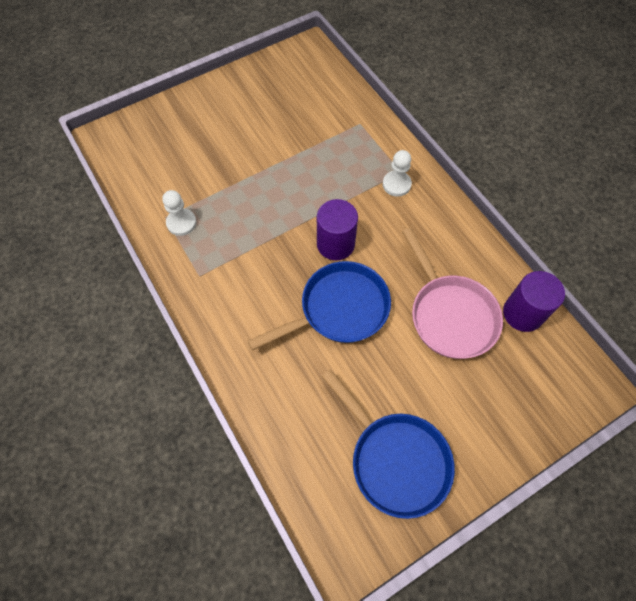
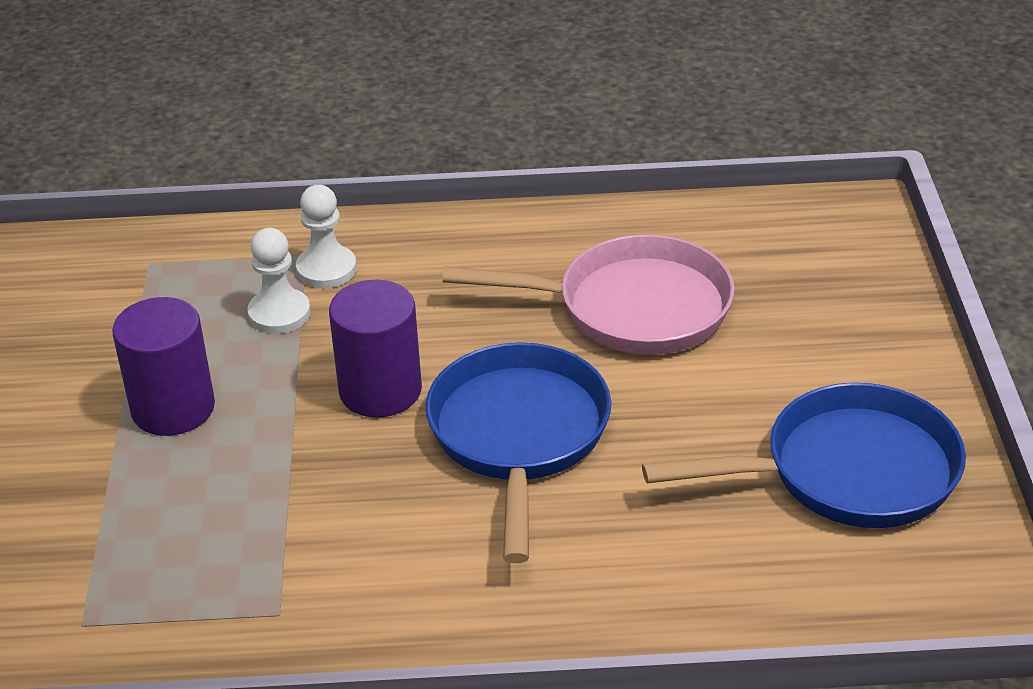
camera: 60 degrees left, 25 degrees down
white pawn [162,190,196,236] -> white pawn moved to [247,228,311,334]
purple cylinder [503,271,565,332] -> purple cylinder moved to [112,297,215,436]

